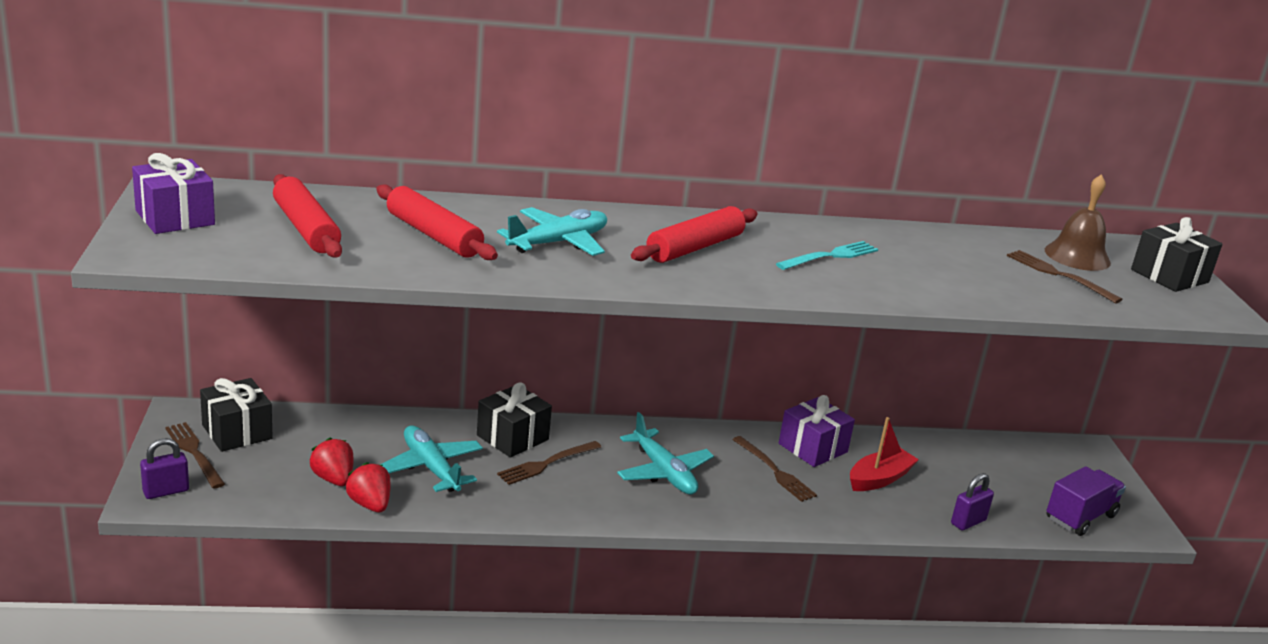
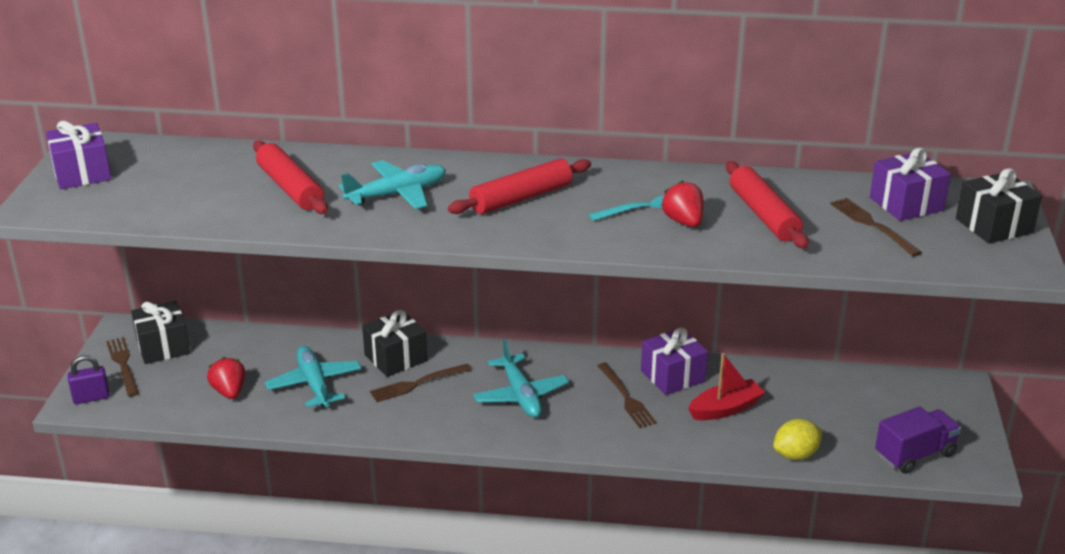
camera: 15 degrees right, 5 degrees up
red rolling pin [273,174,342,258] -> red rolling pin moved to [726,161,809,248]
red strawberry [346,462,391,512] -> red strawberry moved to [661,180,704,227]
purple padlock [951,473,994,530] -> yellow lemon [773,419,822,460]
brown bell [1045,174,1111,271] -> purple gift [870,148,951,221]

